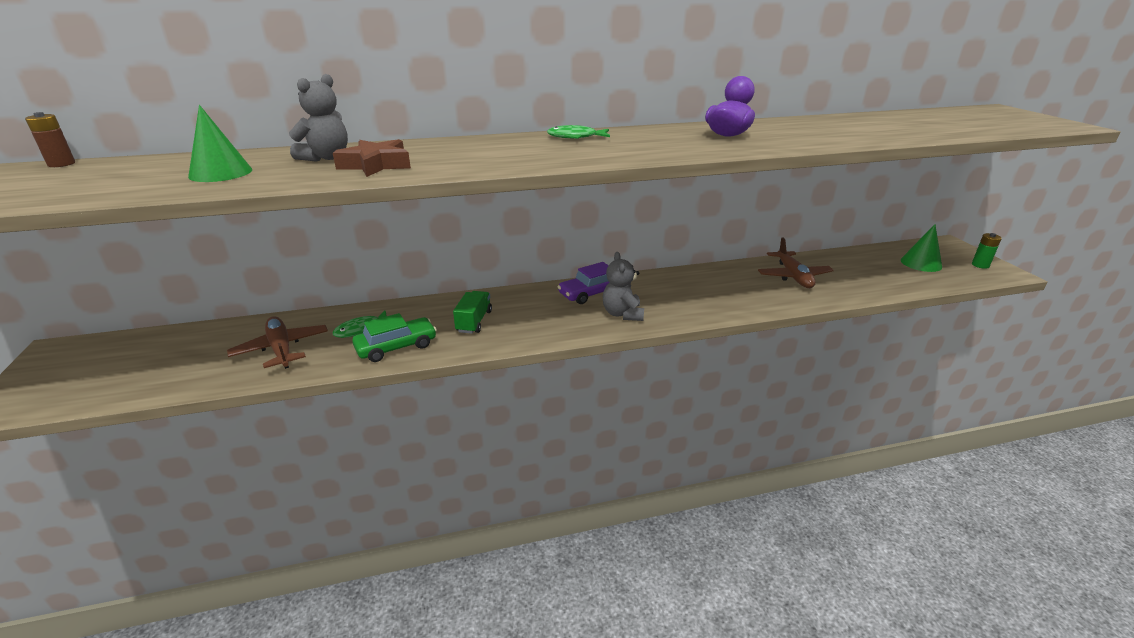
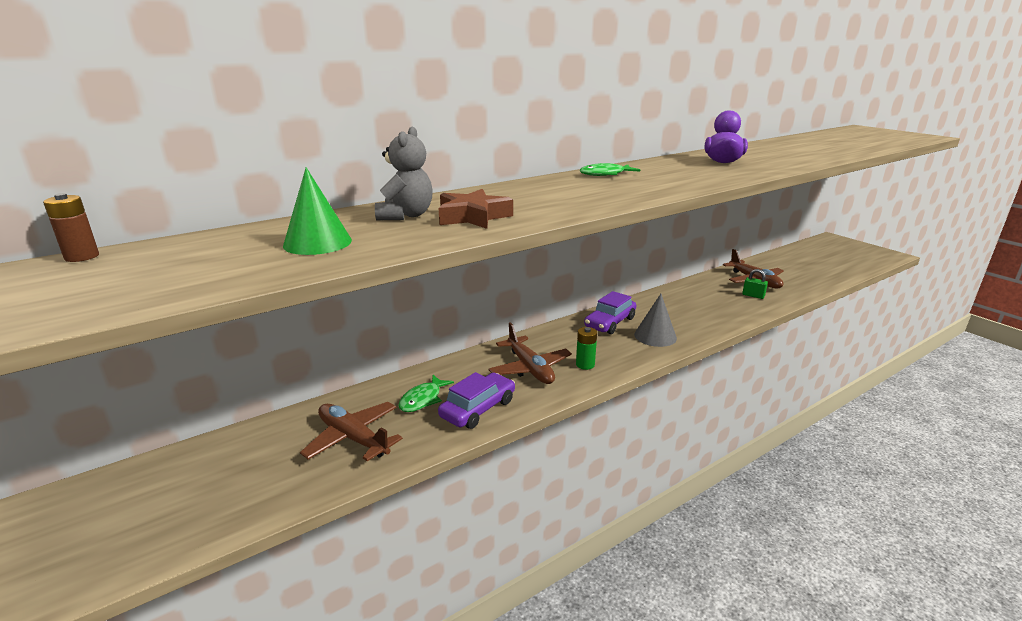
camera: 20 degrees left, 5 degrees down
green car [352,313,437,362] -> purple car [438,372,515,429]
green truck [453,291,492,334] -> brown plane [488,322,572,384]
grey teddy bear [603,252,644,321] -> grey cone [634,294,677,347]
green cone [901,224,942,272] -> none
green battery [972,233,1002,269] -> green battery moved to [576,327,597,370]
none -> green padlock [742,269,768,299]

